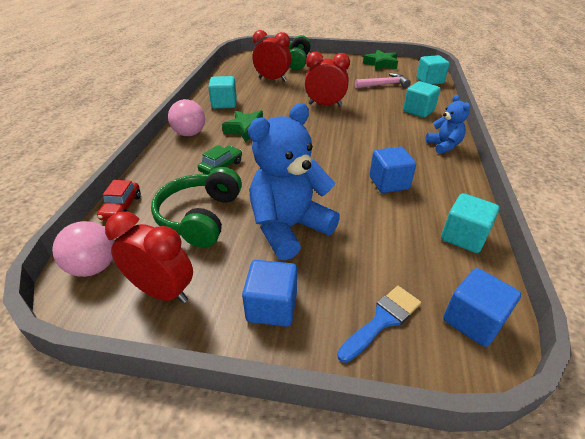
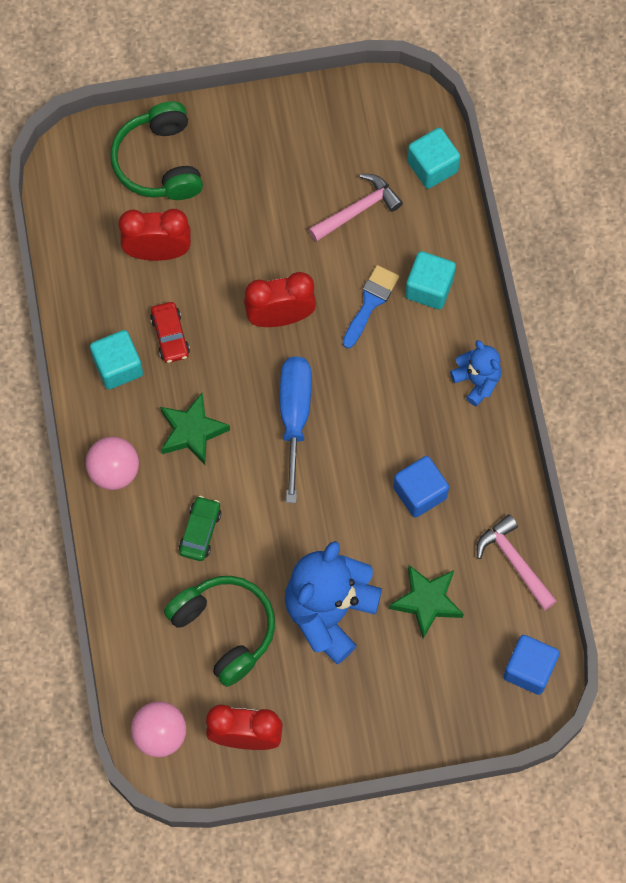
camera: 20 degrees left, 30 degrees up
red car [97,180,141,221] -> red car moved to [150,302,190,363]
green headphones [151,167,242,248] -> green headphones turned 150 degrees clockwise [164,576,275,687]
blue cube [242,260,297,327] -> none
blue brush [337,286,421,363] -> blue brush moved to [343,265,399,349]
green star [363,50,398,70] -> green star moved to [389,565,464,638]
turquoise cube [441,193,499,253] -> pink hammer [477,514,557,610]
none -> blue screwdriver [280,356,311,503]

